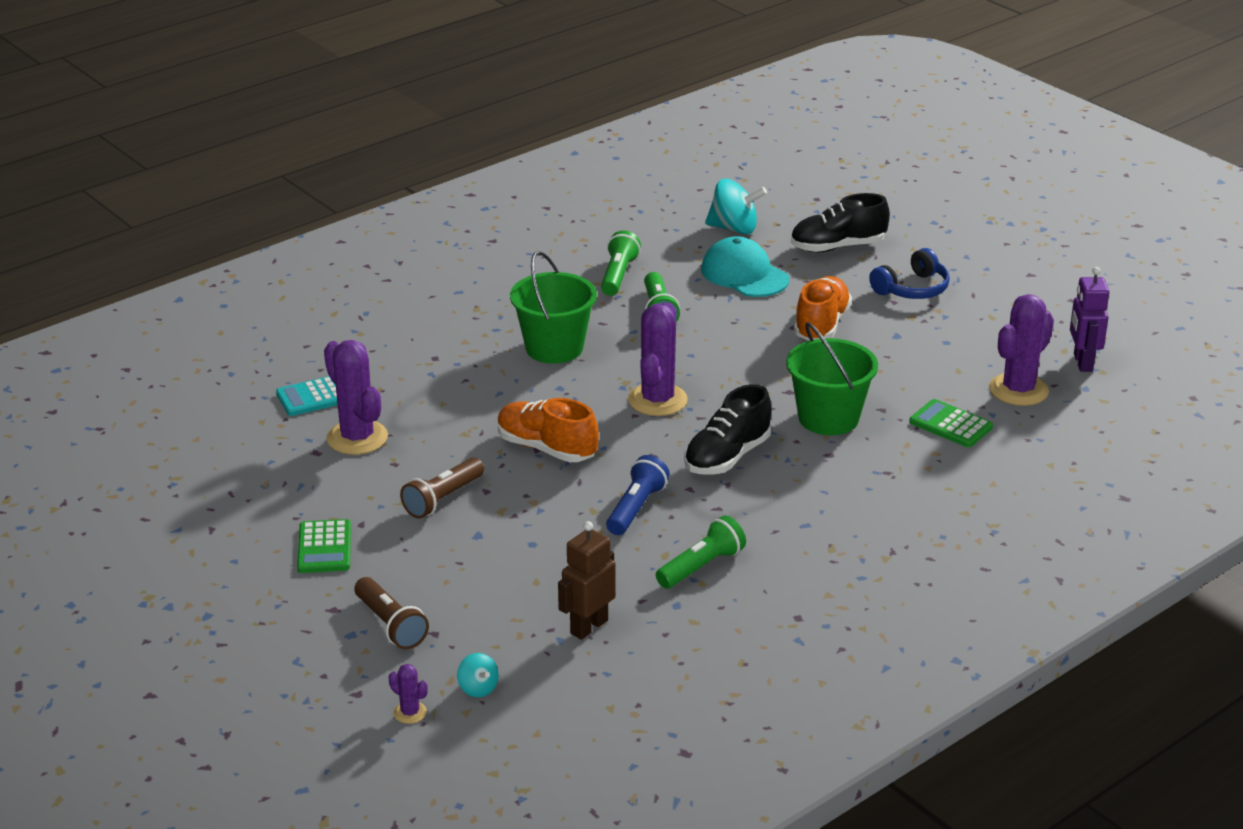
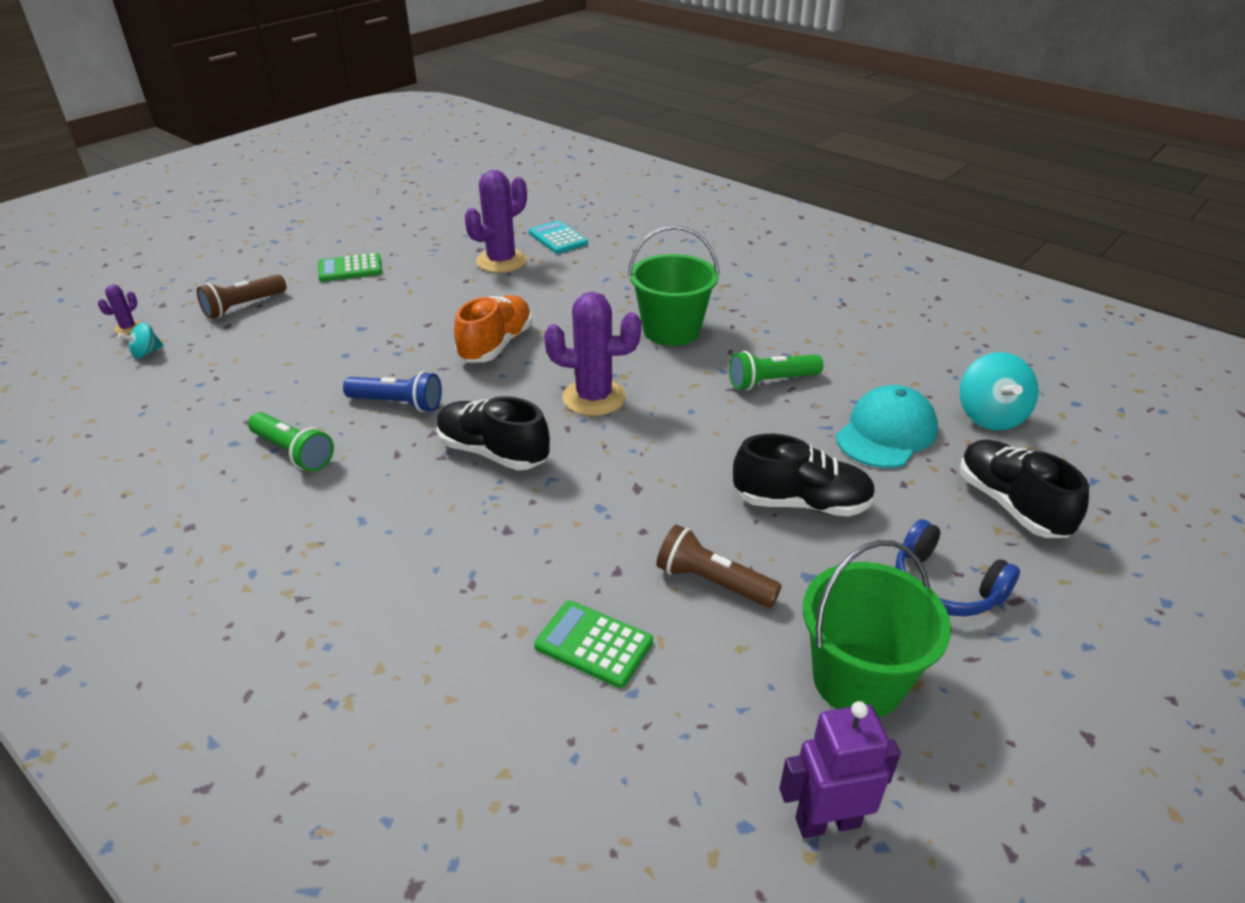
camera: 80 degrees right, 5 degrees up
brown flashlight [400,458,484,519] -> brown flashlight moved to [656,525,782,608]
brown robot [558,521,616,640] -> none
green flashlight [601,230,641,296] -> none
green bucket [786,322,878,435] -> green bucket moved to [803,540,951,717]
orange shoe [794,276,852,341] -> black shoe [733,434,876,517]
green calculator [909,399,993,447] -> green calculator turned 90 degrees counterclockwise [534,601,653,688]
purple cactus [989,294,1054,406] -> none

